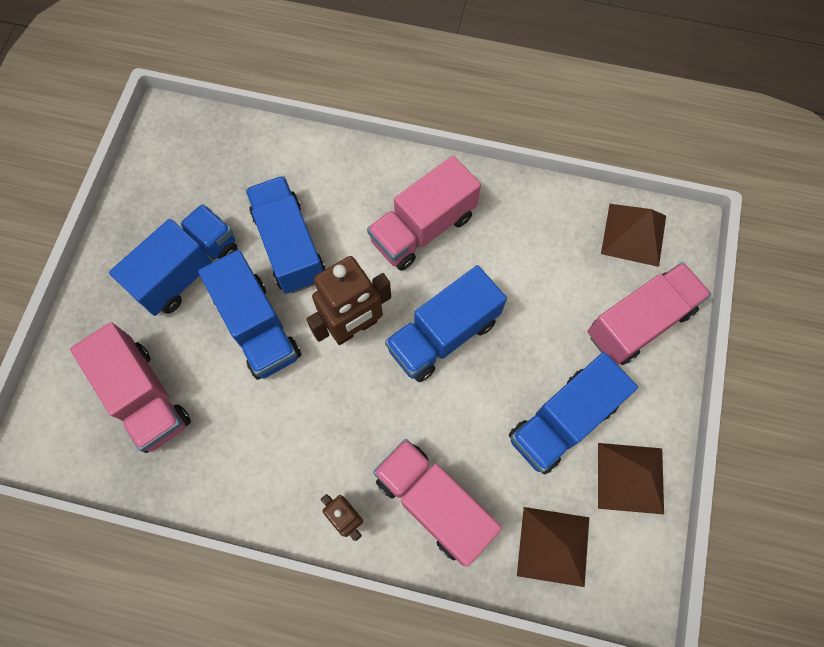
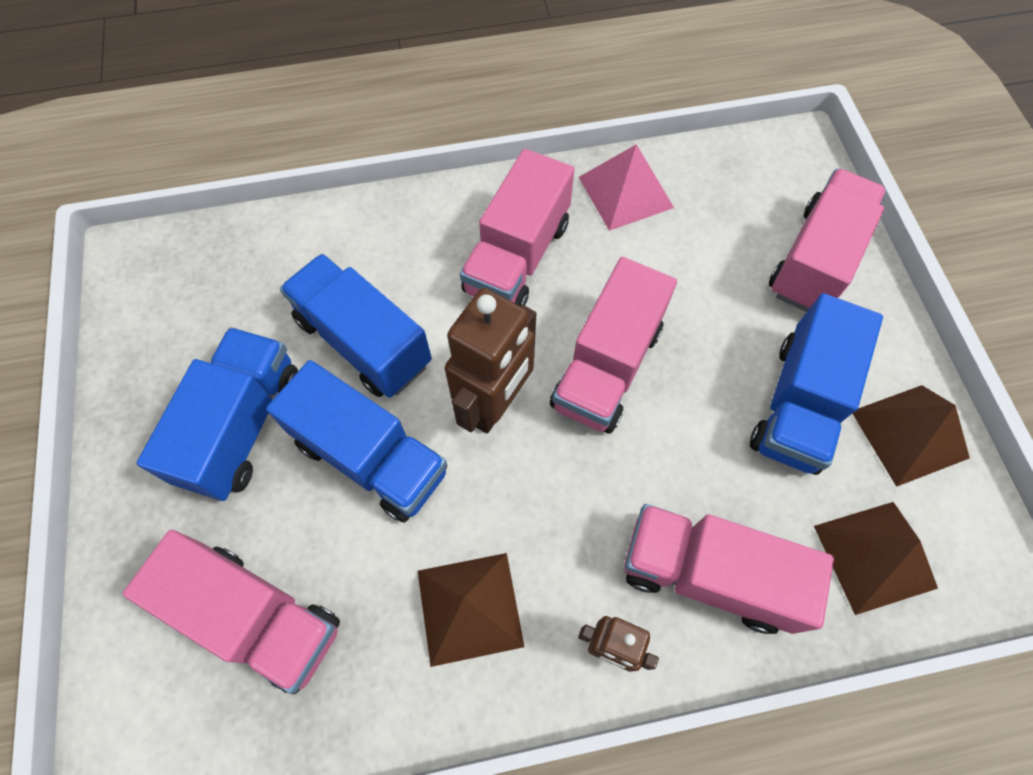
camera: 25 degrees left, 5 degrees down
blue truck [385,265,507,382] -> pink truck [550,257,677,434]
brown pyramid [601,204,666,267] -> brown pyramid moved to [418,553,524,667]
none -> pink pyramid [579,144,674,231]

